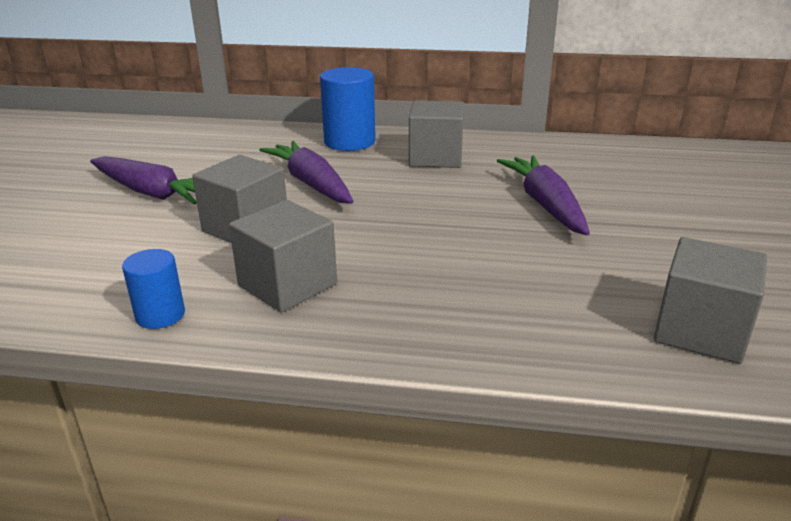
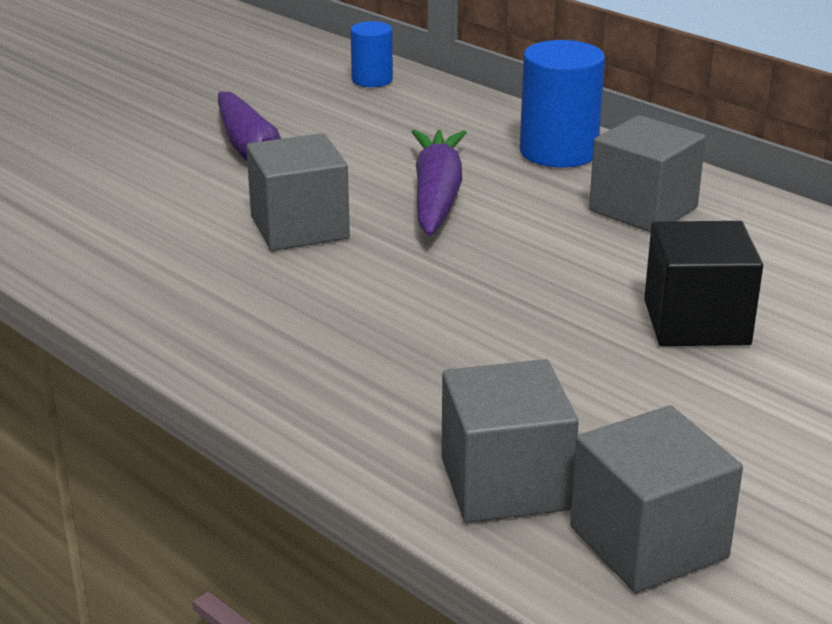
camera: 35 degrees right, 0 degrees up
blue cylinder [122,249,185,329] -> blue cylinder moved to [351,21,393,87]
grey cube [229,200,337,313] -> grey cube moved to [441,359,579,523]
purple carrot [497,156,590,235] -> black cube [644,221,763,346]

